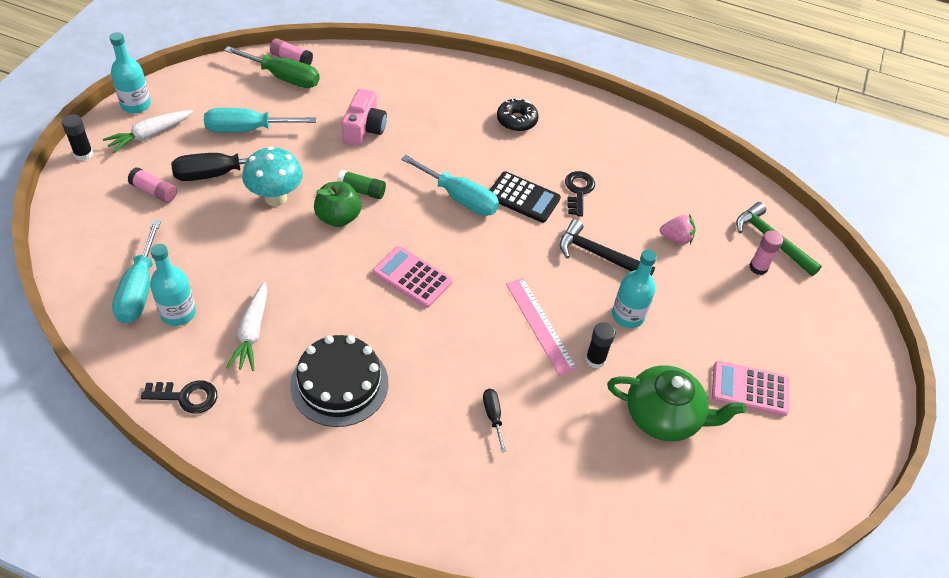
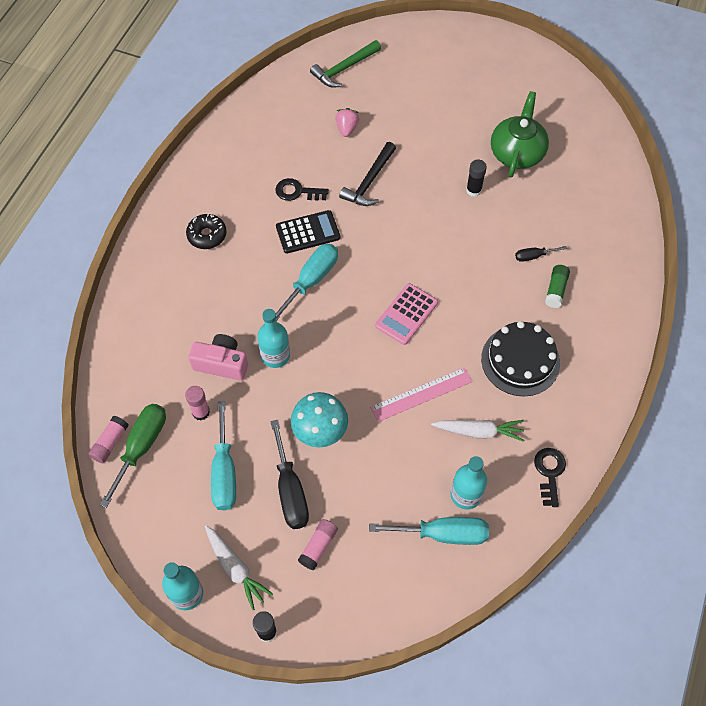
camera: 85 degrees left, 10 degrees up
green apple [314,182,361,227] -> none
green glue stick [337,170,386,199] -> green glue stick moved to [545,265,570,308]
black calculator [490,171,561,223] -> black calculator turned 45 degrees clockwise [276,210,340,254]
pink ruler [506,278,578,376] -> pink ruler moved to [370,368,472,422]
turquoise bottle [612,250,657,328] -> turquoise bottle moved to [257,309,290,368]
pink calculator [712,361,789,416] -> none
pink glue stick [749,230,783,275] -> pink glue stick moved to [185,386,210,421]

